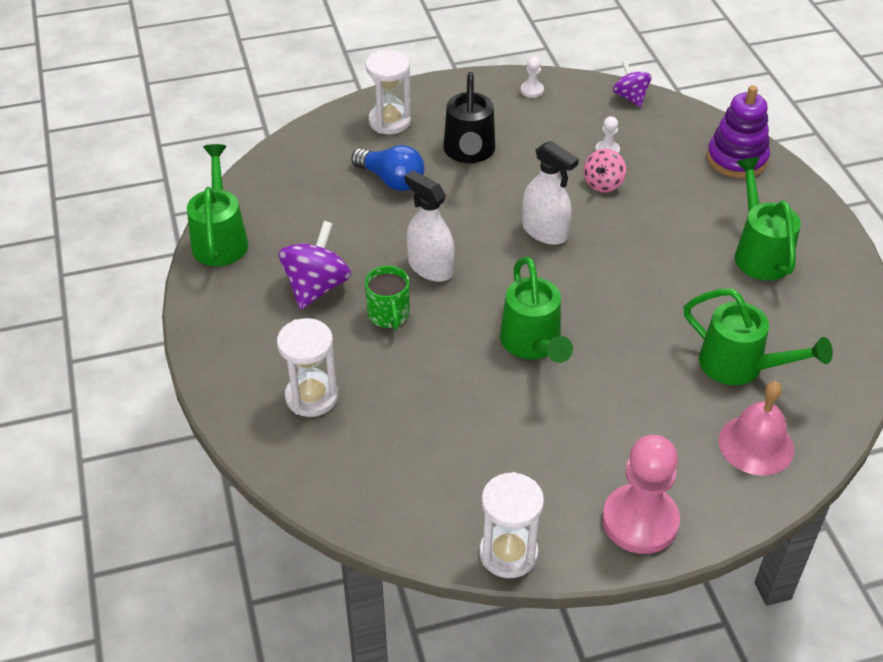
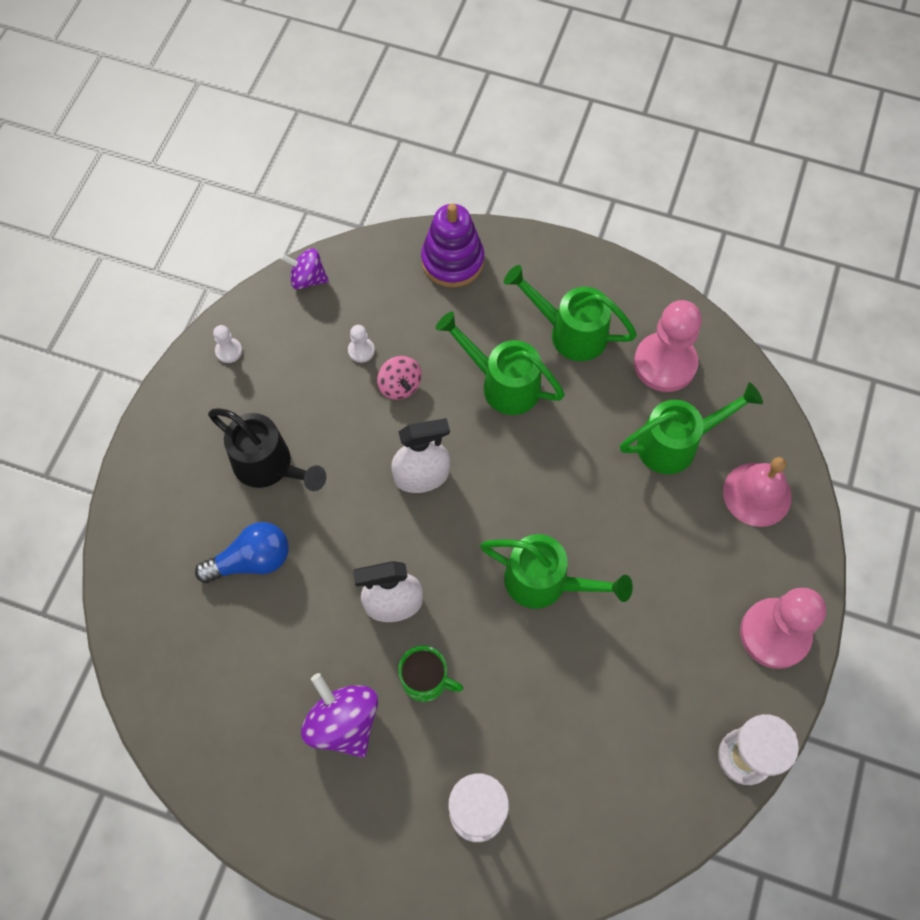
camera: 55 degrees left, 20 degrees up
green watering can [187,144,248,266] -> green watering can moved to [436,312,565,415]
white hourglass [366,50,411,134] -> none
none -> pink pawn [634,300,702,392]

